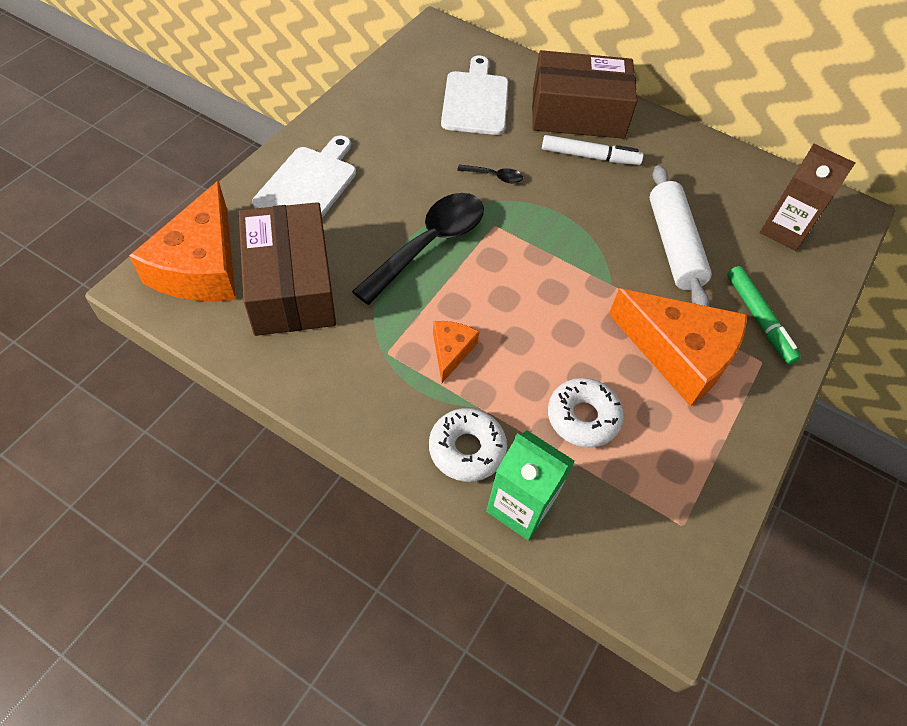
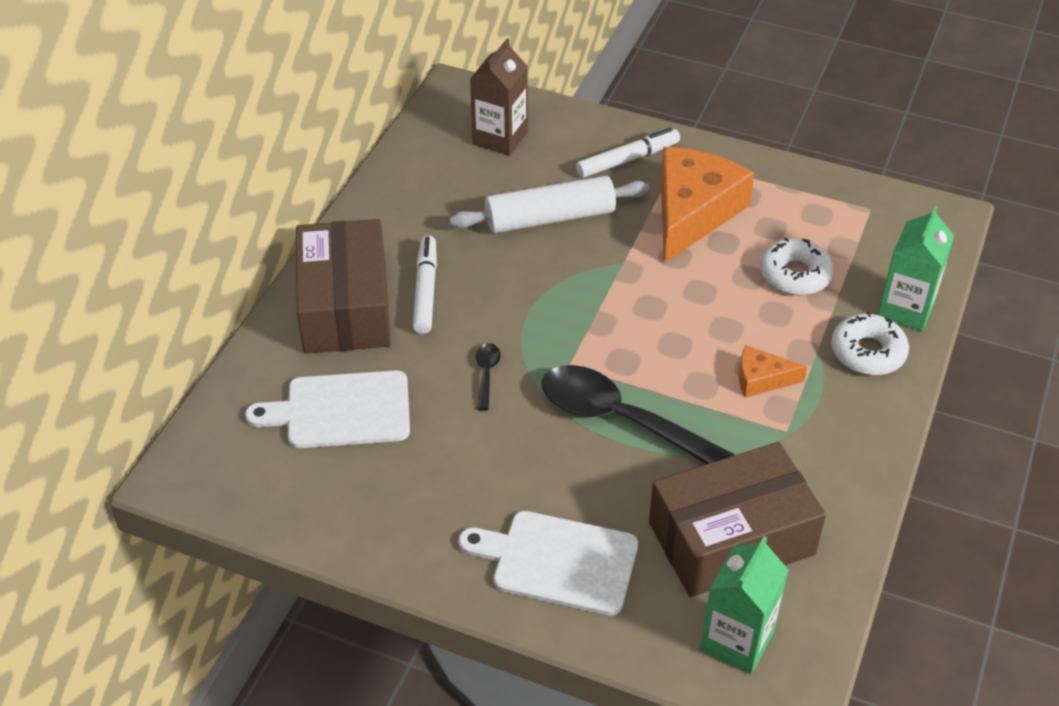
camera: 95 degrees left, 10 degrees down
orange cheese [129,180,236,301] -> green carton [700,536,789,674]
green marker [727,266,801,365] -> white marker [576,128,680,178]

